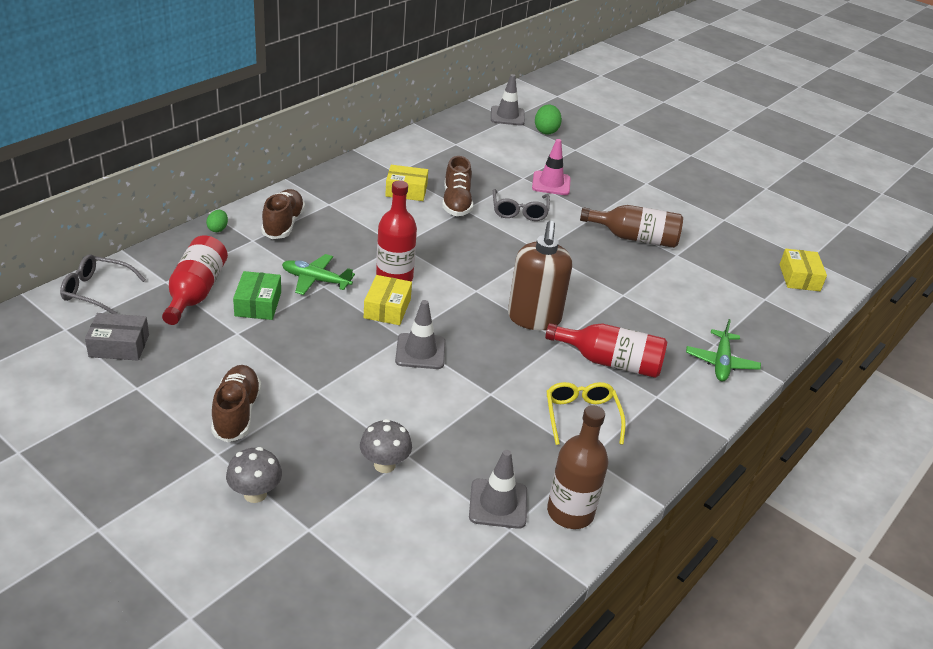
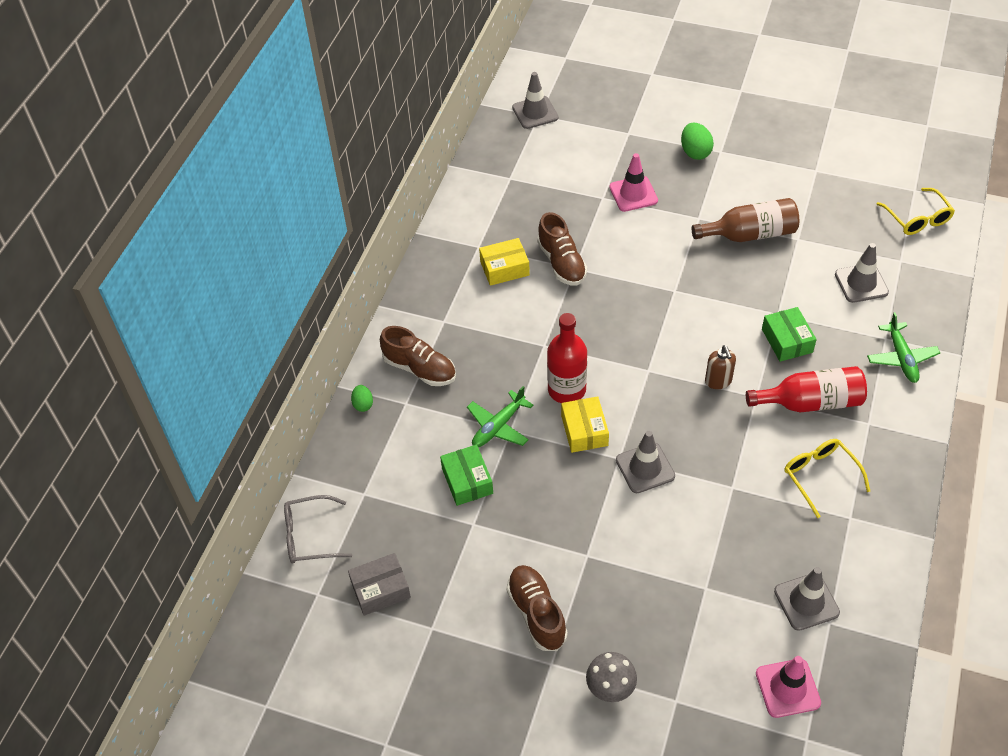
camera: 15 degrees left, 15 degrees up
red bottle [162,235,228,325] -> none
brown shoe [261,189,305,239] -> brown shoe turned 135 degrees clockwise [380,326,456,386]
green plane [282,254,355,295] -> green plane turned 45 degrees counterclockwise [467,386,533,447]
grey mushroom [360,419,412,473] -> none
grey glasses [493,189,550,221] -> none
brown soap dispenser [508,221,572,330] -> brown soap dispenser [705,345,736,389], size x0.51
green egg [535,105,562,134] -> green egg moved to [681,123,714,160]
brown bottle [547,405,608,529] -> none
yellow box [779,249,827,291] -> yellow glasses [877,188,955,235]
none -> pink traffic cone [756,656,821,718]
none -> green box [762,307,817,362]
none -> grey traffic cone [835,243,889,303]

